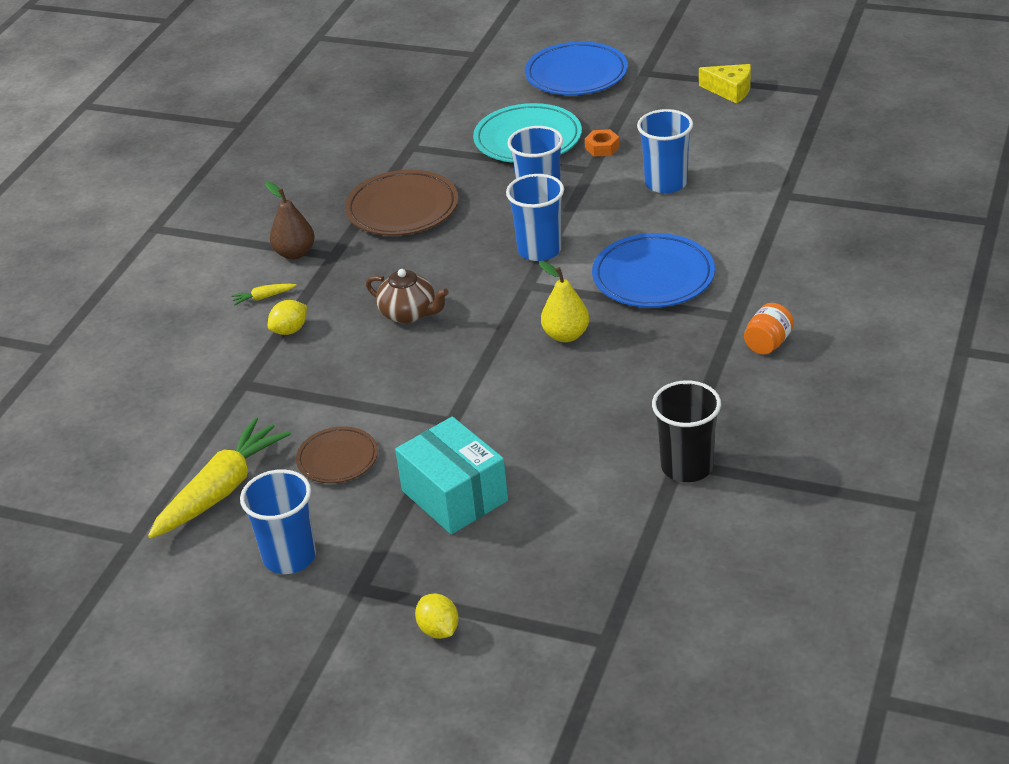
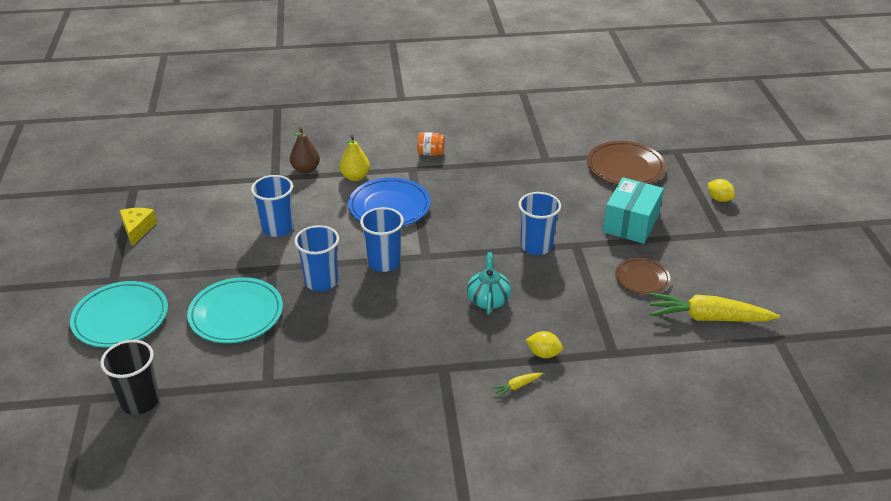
camera: 120 degrees left, 0 degrees up
yellow carrot [231,284,297,305] -> yellow carrot turned 105 degrees clockwise [492,373,543,398]
blue cup [240,469,316,574] -> blue cup moved to [519,192,561,255]
brown pear [266,182,315,259] -> brown pear moved to [290,127,320,174]
brown plate [345,170,458,236] -> brown plate moved to [587,141,666,185]
brown teapot [366,269,449,324] -> turquoise teapot [467,252,511,315]
yellow lemon [415,594,459,639] -> yellow lemon turned 75 degrees counterclockwise [708,179,735,202]
blue plate [525,42,628,95] -> turquoise plate [70,281,168,348]
yellow pear [539,261,589,342] -> yellow pear moved to [340,135,370,181]
orange nut [585,129,620,157] -> none
black cup [652,381,721,482] -> black cup moved to [100,340,160,415]

